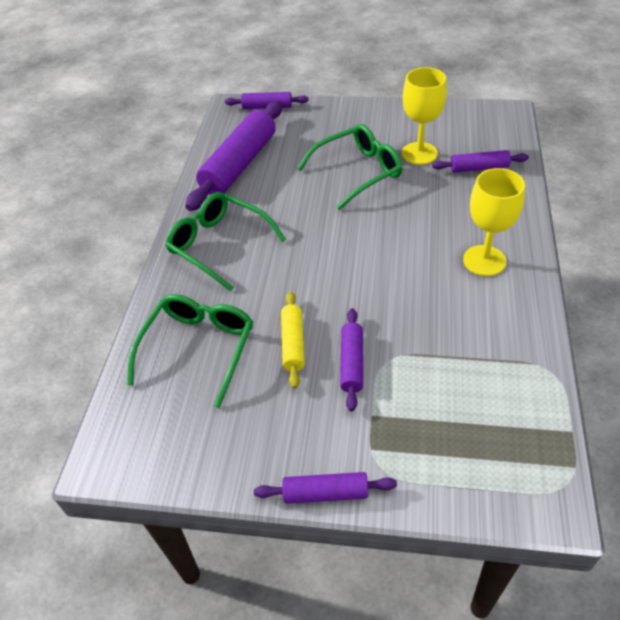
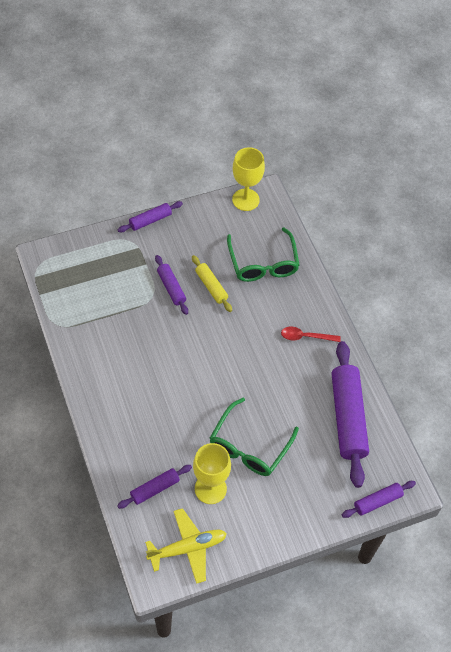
camera: 145 degrees right, 10 degrees up
green glasses [165,192,286,291] -> red spoon [281,327,341,342]
yellow goblet [463,168,525,276] -> yellow goblet moved to [232,147,265,211]
none -> yellow plane [145,508,227,584]

